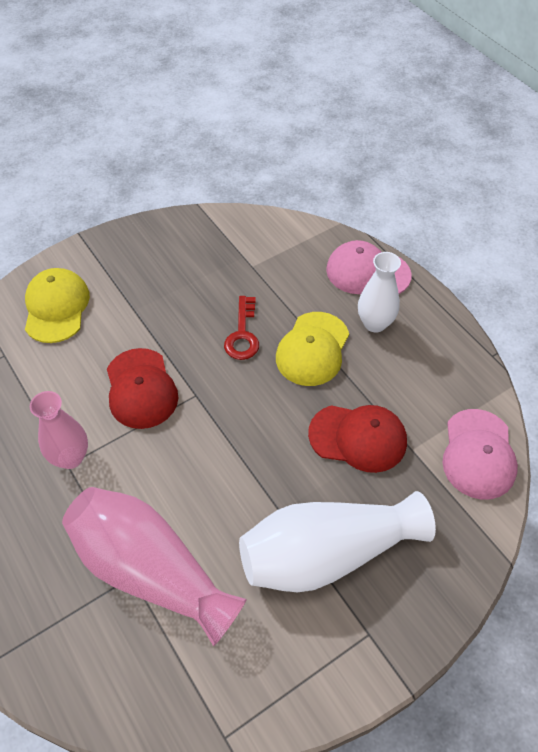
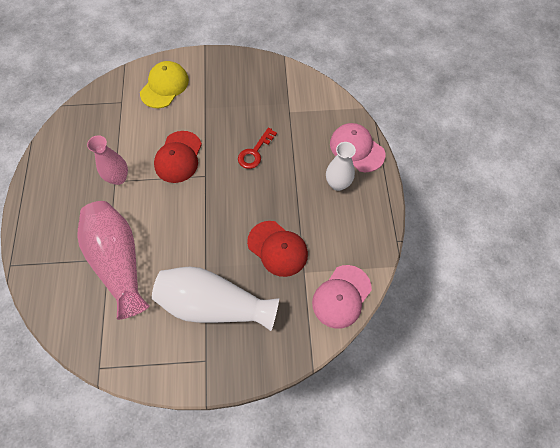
camera: 30 degrees right, 10 degrees up
yellow cap [276,312,349,386] -> none

